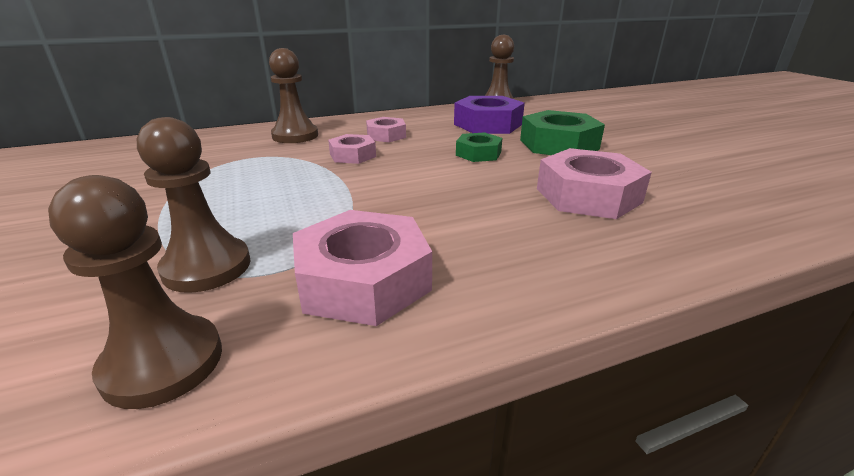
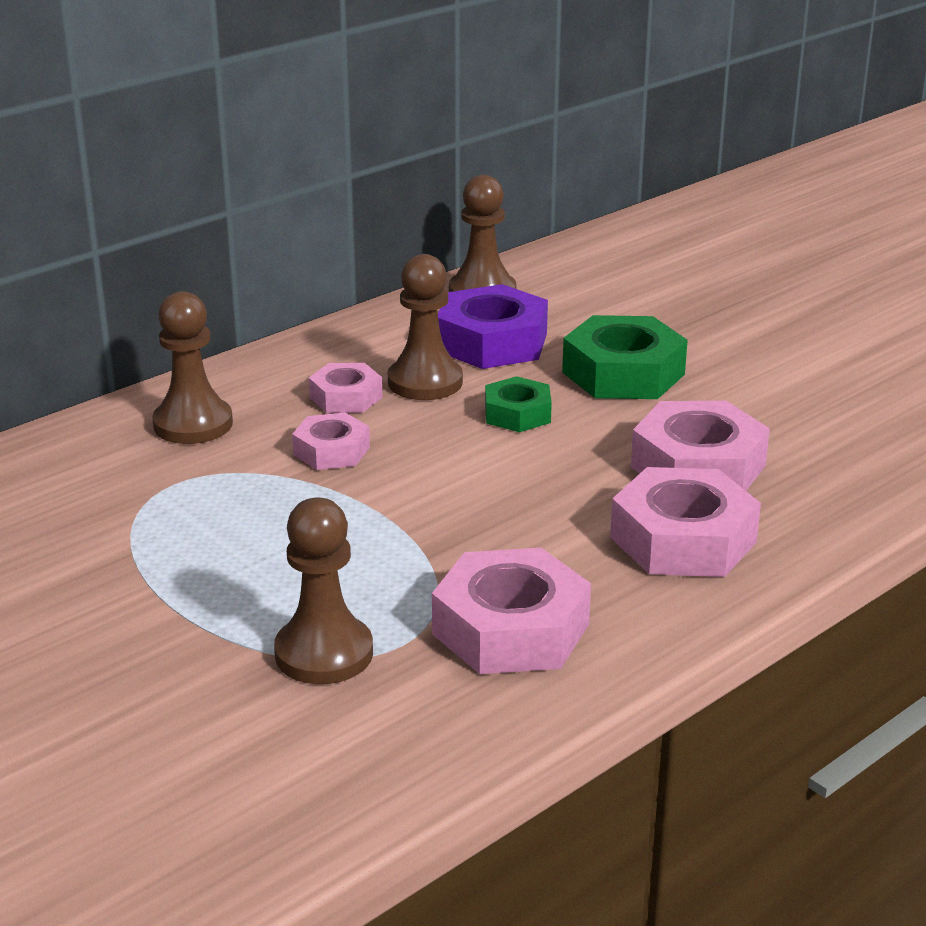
camera: 20 degrees left, 0 degrees up
brown pawn [48,175,222,409] -> brown pawn moved to [388,254,463,400]
none -> pink nut [610,467,761,577]

